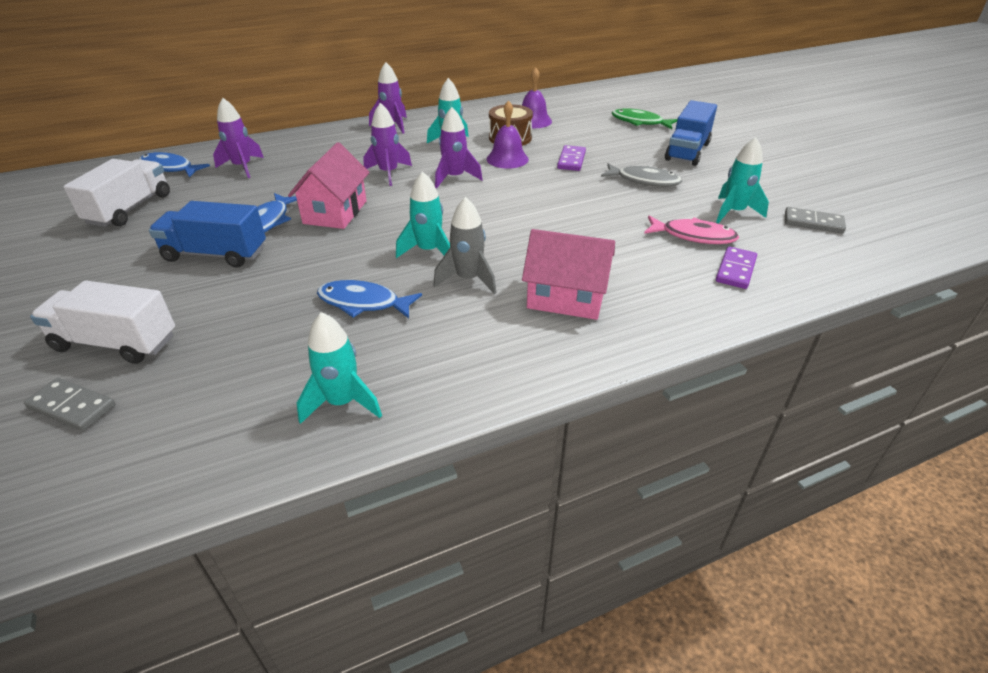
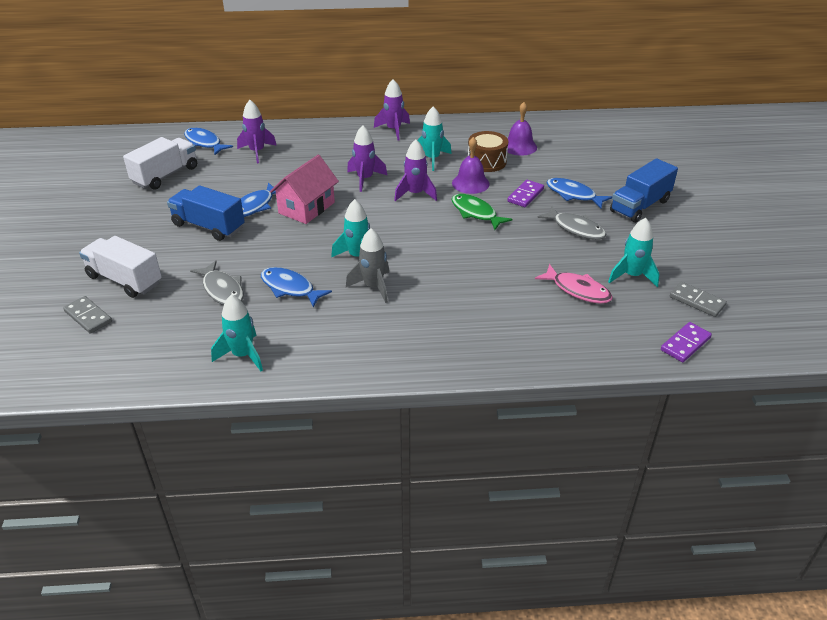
camera: 20 degrees right, 0 degrees up
pink house [522,229,615,320] -> none
green fish [612,108,677,129] -> green fish moved to [452,194,513,230]
purple domino [716,246,757,289] -> purple domino moved to [661,322,712,362]
none -> grey fish [190,261,244,305]
none -> blue fish [546,178,612,209]

